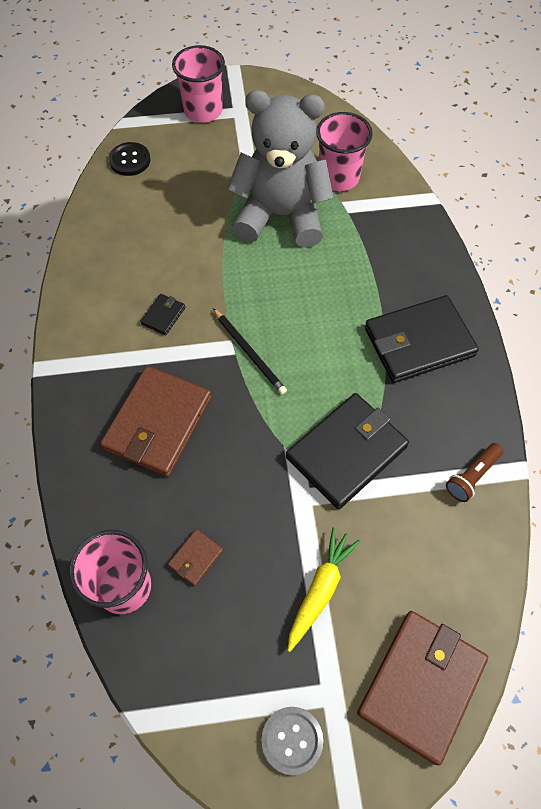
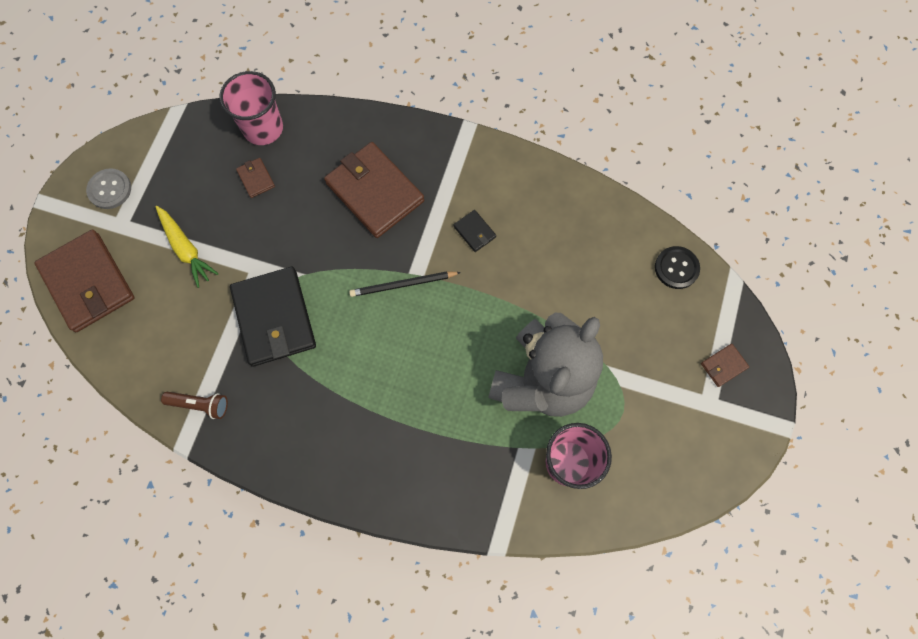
camera: 115 degrees right, 10 degrees up
pink cup [172,45,225,123] -> brown wallet [701,344,749,387]
black wallet [365,295,479,383] -> none
brown flashlight [446,443,503,502] -> brown flashlight turned 120 degrees clockwise [161,392,228,419]

